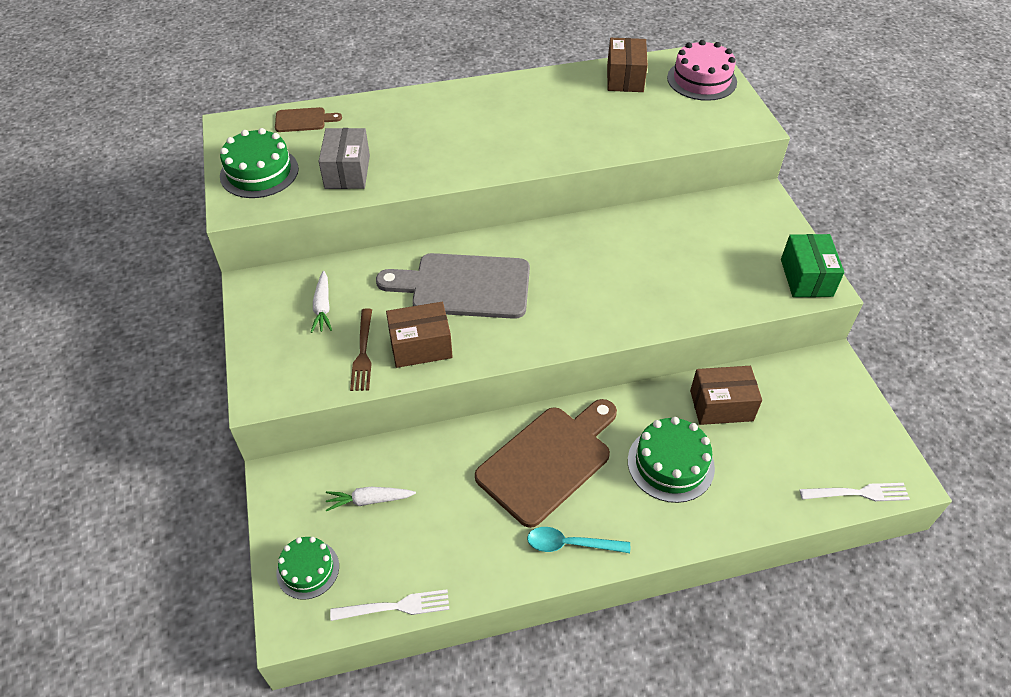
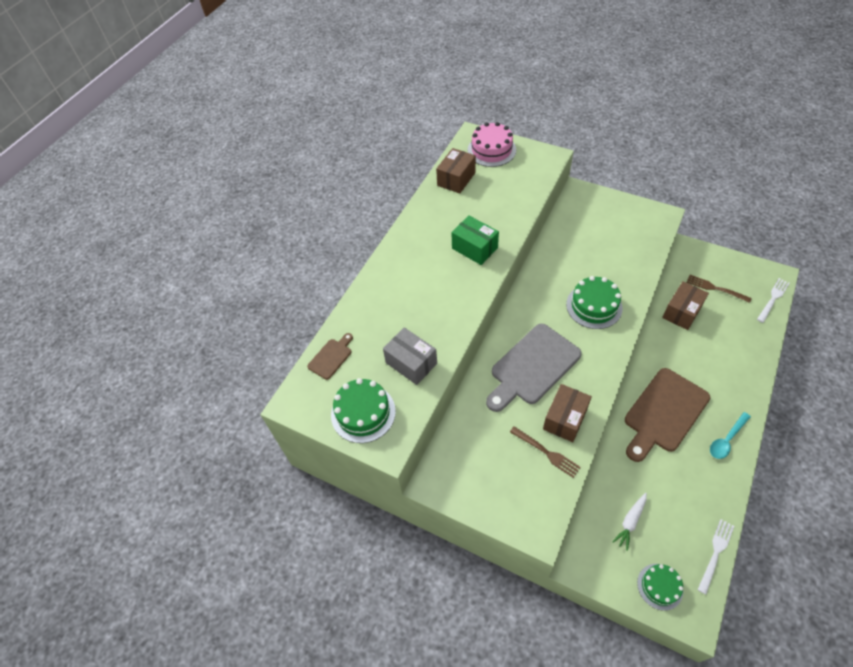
camera: 45 degrees left, 5 degrees up
white carrot [311,271,332,333] -> none
brown cutting board [475,399,617,528] -> brown cutting board turned 135 degrees counterclockwise [625,368,710,462]
brown box [607,38,648,92] -> brown box turned 75 degrees clockwise [436,148,476,194]
green cake [628,417,715,503] -> green cake moved to [566,276,623,329]
green box [781,234,844,297] -> green box moved to [451,216,499,265]
none -> brown fork [686,275,752,303]

